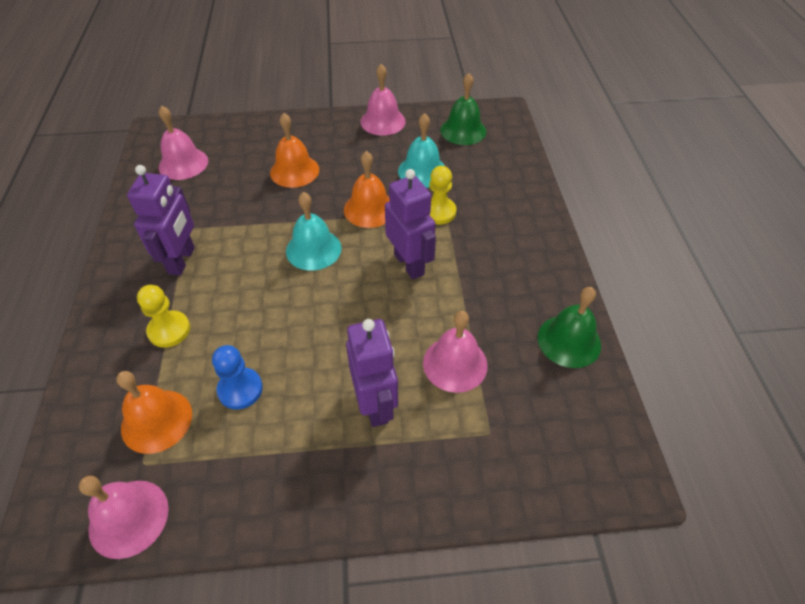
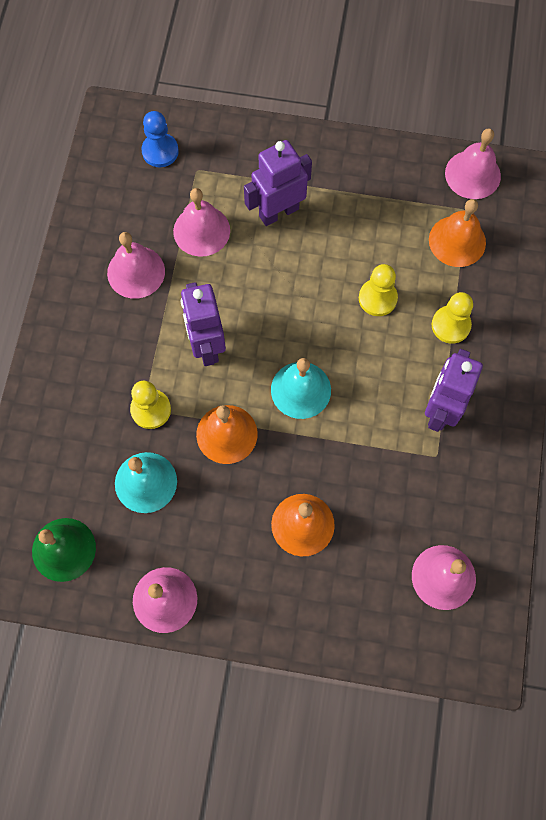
camera: 165 degrees left, 20 degrees up
blue pawn [212,345,263,410] -> blue pawn moved to [141,111,179,167]
purple robot [346,319,398,427] -> purple robot turned 60 degrees clockwise [244,140,312,226]
green bell [538,287,601,368] -> none
none -> pink bell [107,232,165,299]
none -> yellow pawn [359,264,398,316]

